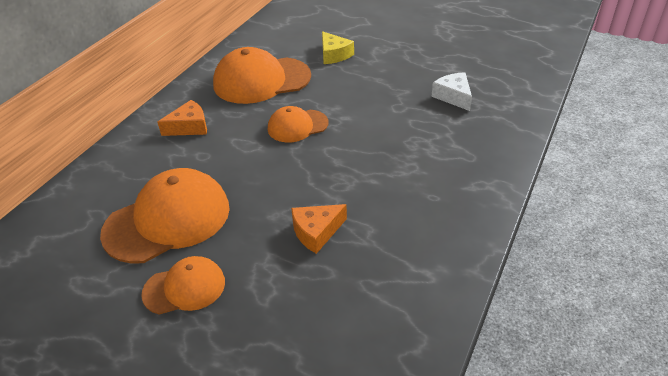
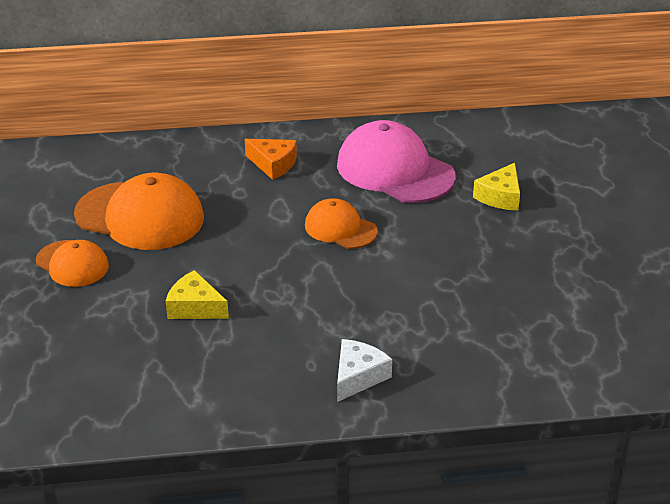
camera: 55 degrees right, 5 degrees down
orange cap [213,47,311,104] -> pink cap [337,120,456,203]
orange cheese [291,204,347,254] -> yellow cheese [166,270,229,319]
white cheese [431,72,472,111] -> white cheese moved to [337,339,392,402]

